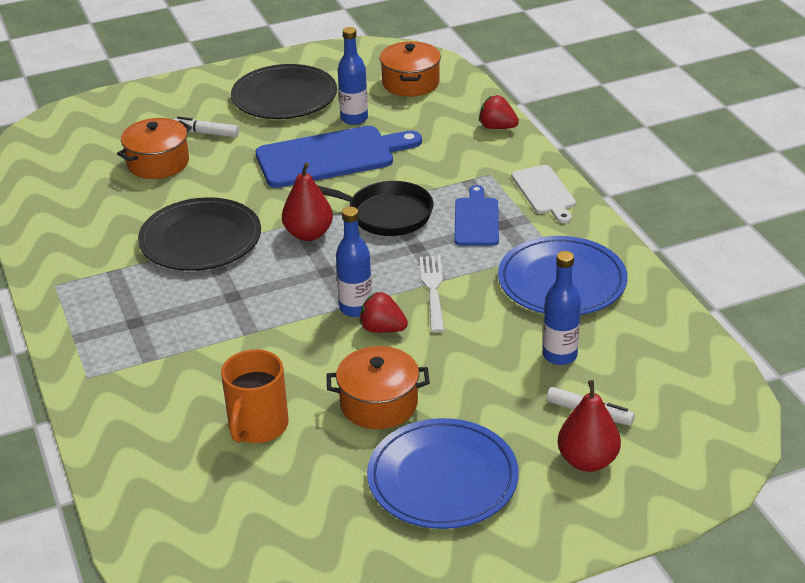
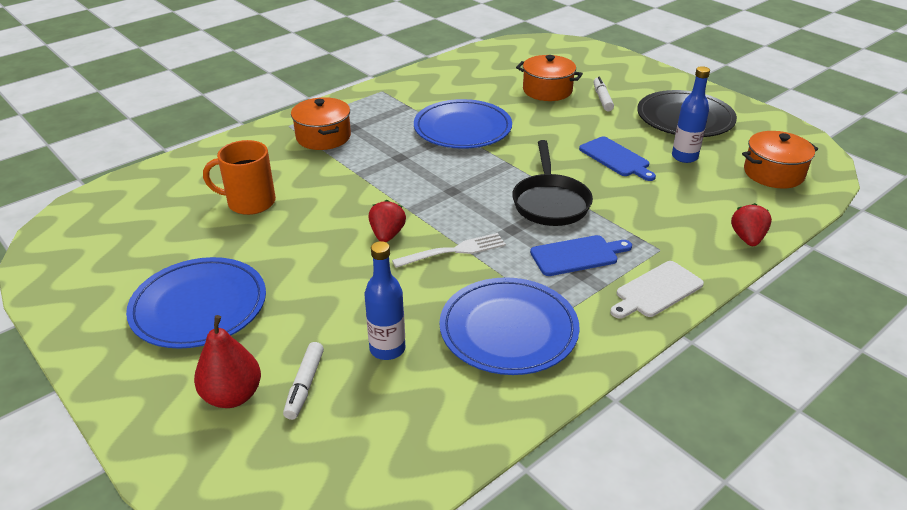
camera: 70 degrees right, 0 degrees up
black plate [138,197,261,271] -> blue plate [414,99,512,149]
blue cutting board [255,126,422,188] -> blue cutting board [579,137,656,181], size x0.57
red pear [282,163,333,241] -> none
orange pot [326,346,430,429] -> orange pot moved to [291,97,351,150]
blue bottle [336,207,372,317] -> none

